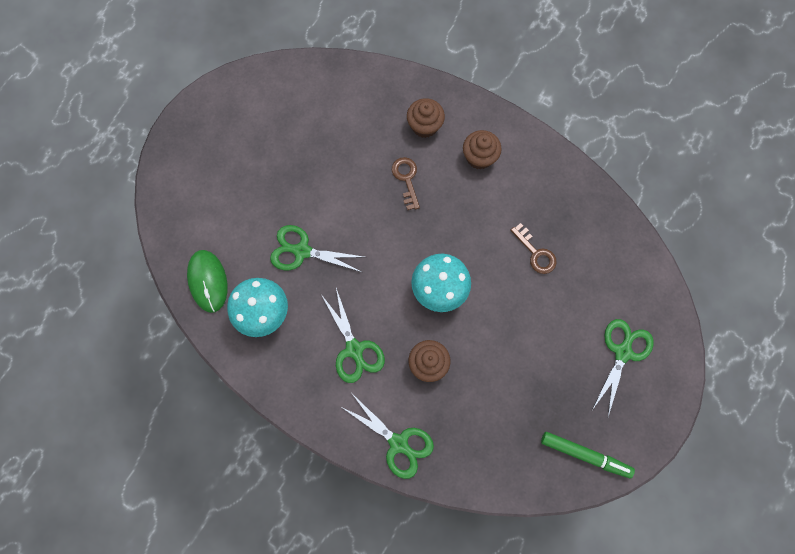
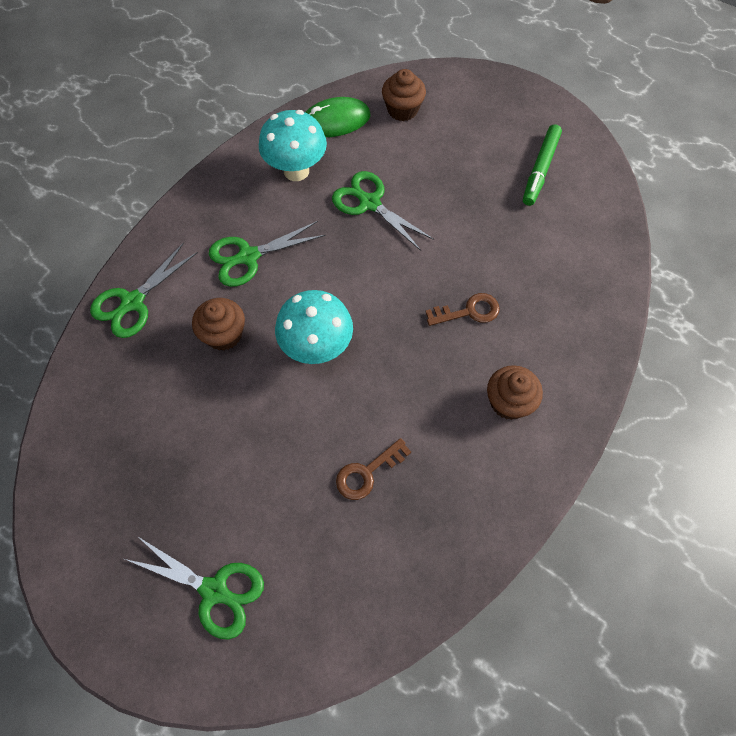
camera: 90 degrees right, 10 degrees down
green scissors [270,225,364,272] -> green scissors turned 60 degrees counterclockwise [332,171,434,251]
brown cupcake [407,98,445,138] -> brown cupcake moved to [382,69,426,121]
green marker [541,432,635,478] -> green marker moved to [523,124,562,206]

